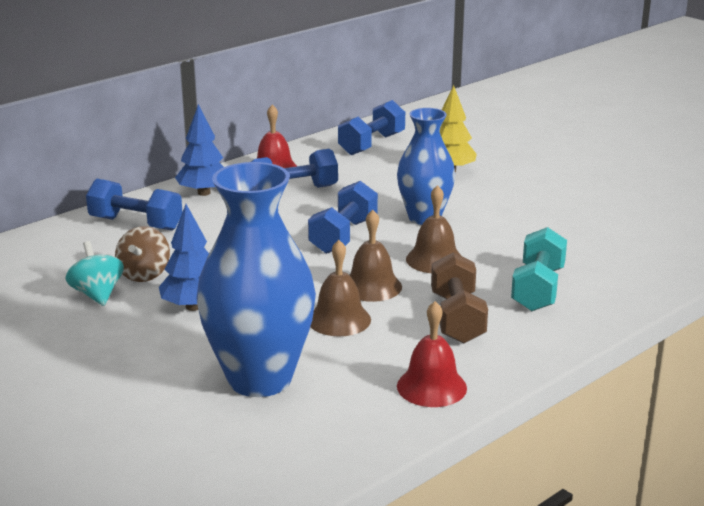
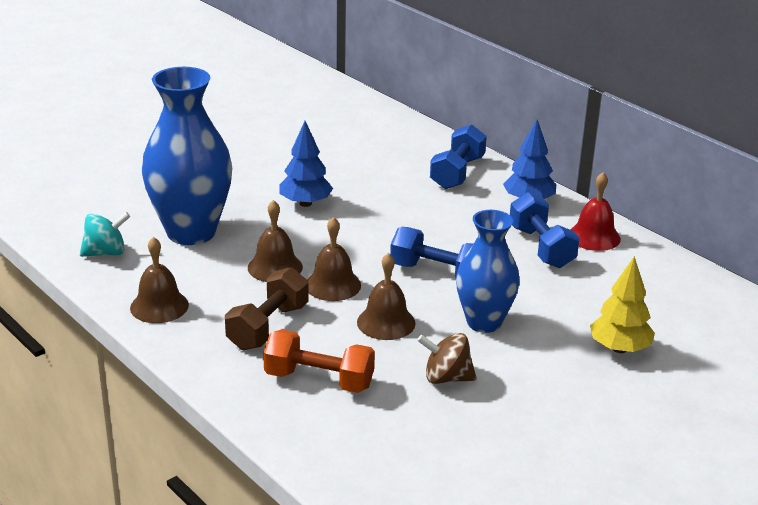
camera: 90 degrees right, 5 degrees up
turquoise spinning top [65,241,124,306] -> turquoise spinning top moved to [80,212,130,257]
brown spinning top [115,226,170,282] -> brown spinning top moved to [417,333,477,384]
blue dumbbell [338,100,405,155] -> none
red bell [397,301,467,407] -> brown bell [130,237,189,323]
brown dumbbell [431,252,488,344] -> brown dumbbell turned 60 degrees counterclockwise [225,267,309,350]
turquoise dumbbell [511,227,567,311] -> orange dumbbell [263,330,375,393]

